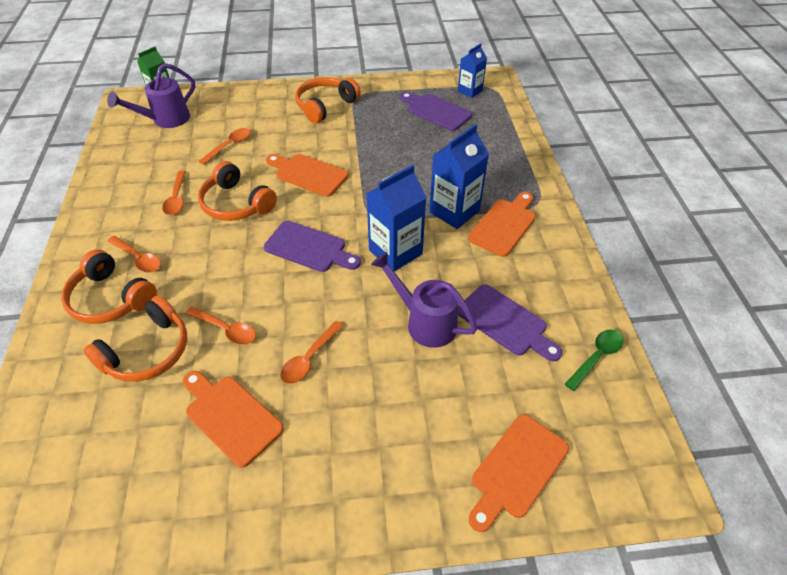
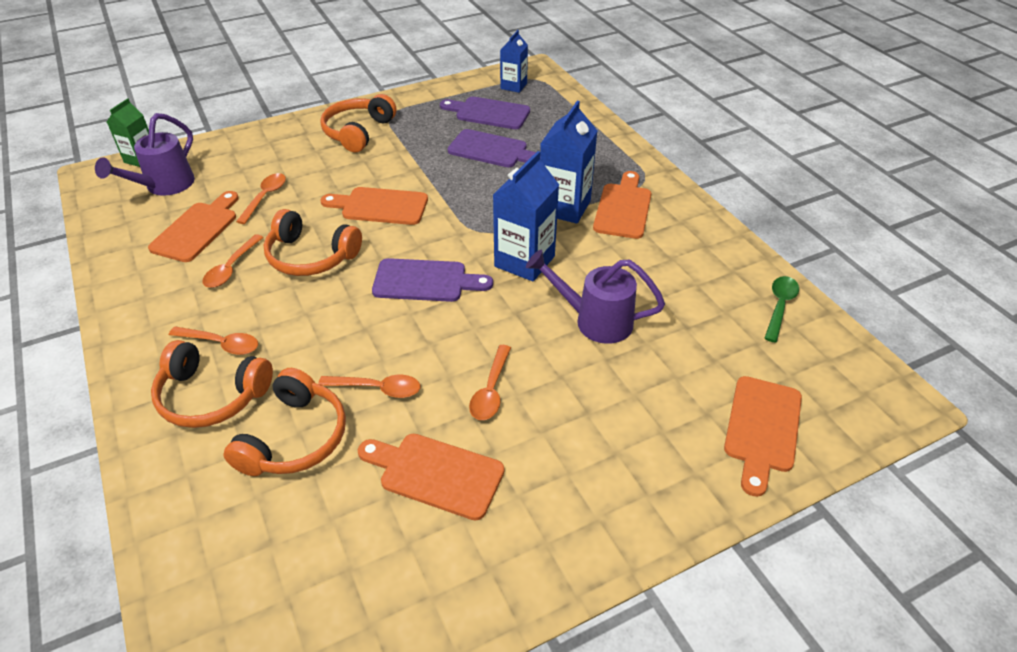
camera: 20 degrees left, 5 degrees down
orange spoon [162,170,186,215] -> orange spoon turned 45 degrees clockwise [203,234,264,288]
purple cutting board [458,284,563,361] -> purple cutting board moved to [447,129,536,167]
none -> orange cutting board [148,191,239,262]

